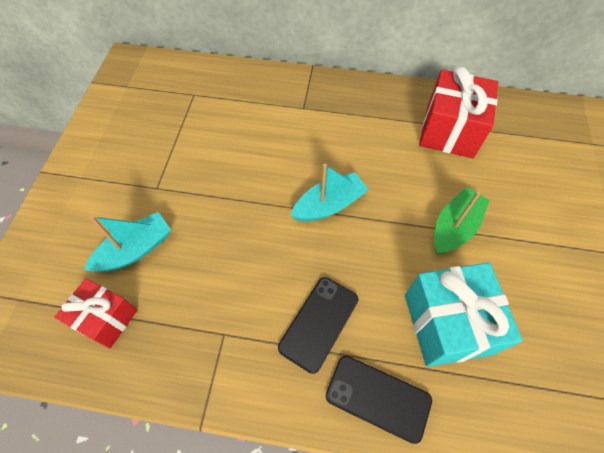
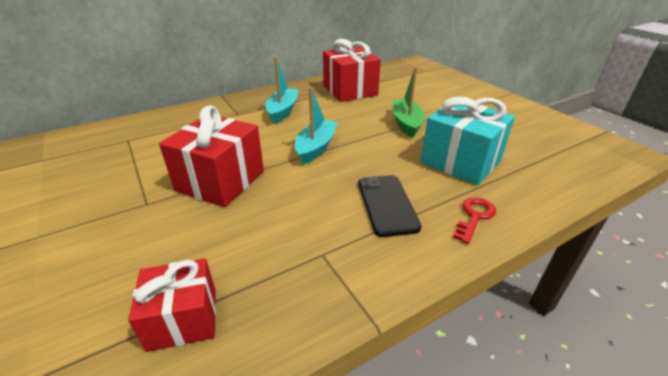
camera: 40 degrees left, 25 degrees down
turquoise boat [84,212,171,272] -> turquoise boat moved to [265,57,299,124]
black phone [326,356,432,444] -> red key [453,197,496,244]
none -> red gift [159,105,264,207]

